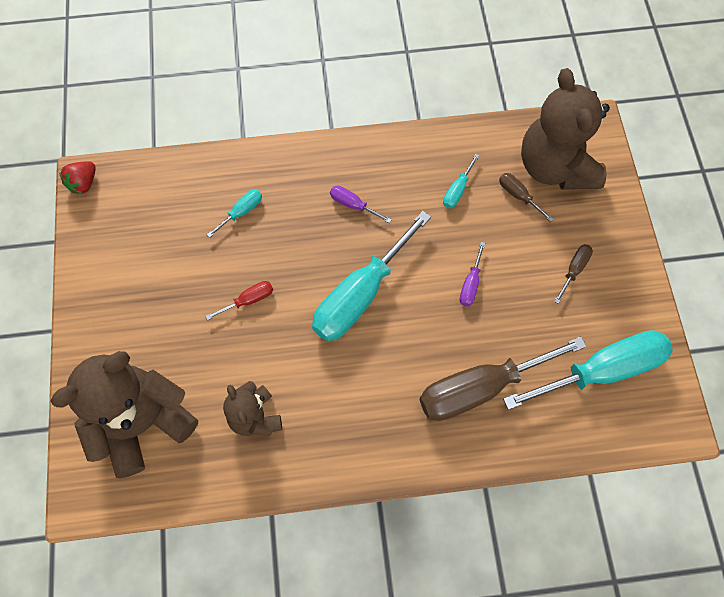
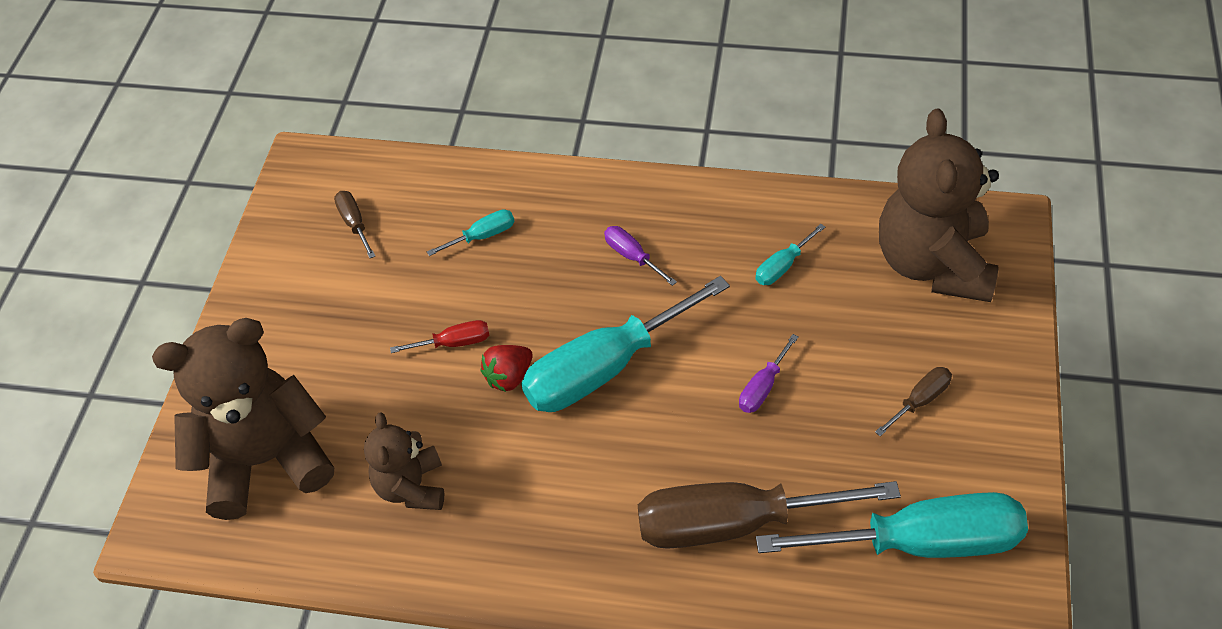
camera: 20 degrees right, 15 degrees down
red strawberry [59,161,96,194] -> red strawberry moved to [481,345,533,392]
brown screwdriver [499,173,554,222] -> brown screwdriver moved to [334,191,375,258]

